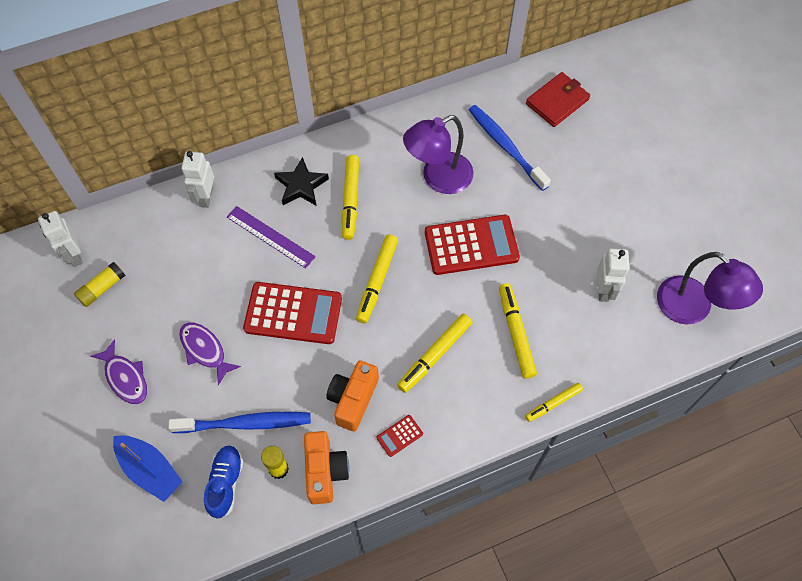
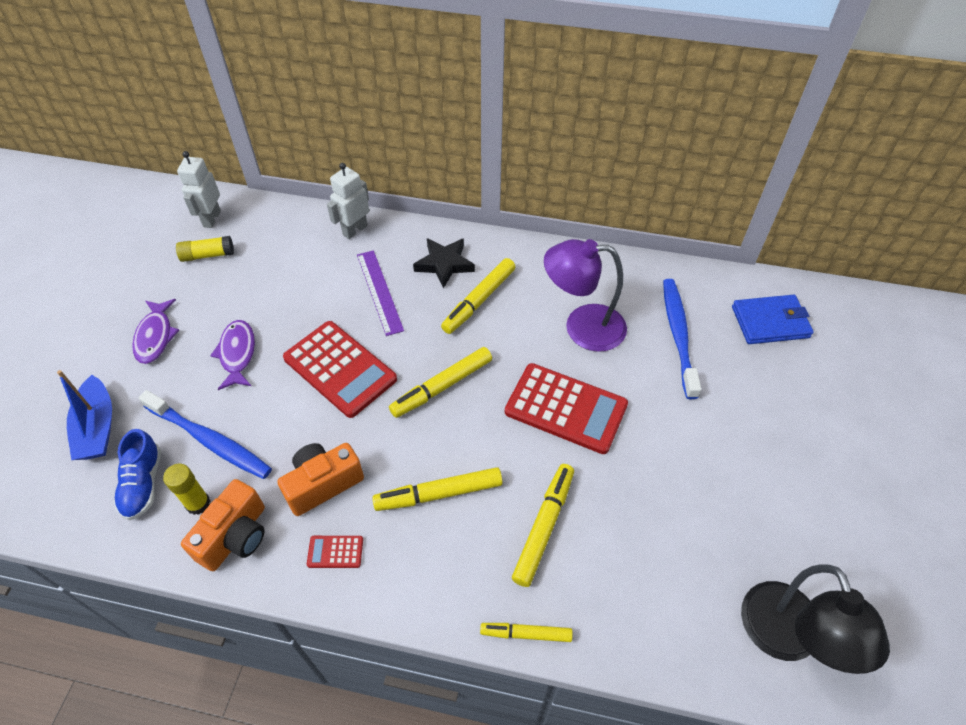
camera: 35 degrees right, 10 degrees down
blue shoe [204,445,244,519] -> blue shoe turned 135 degrees clockwise [114,429,161,521]
red wallet [526,72,590,127] -> blue wallet [732,295,814,344]
white robot [597,248,629,302] -> none
purple lamp [657,252,763,324] -> black lamp [741,564,890,674]

